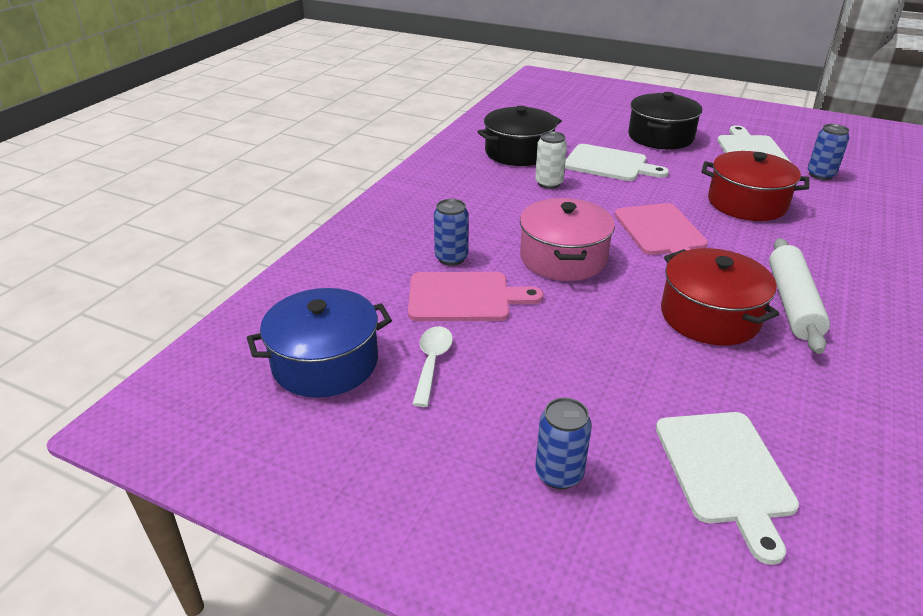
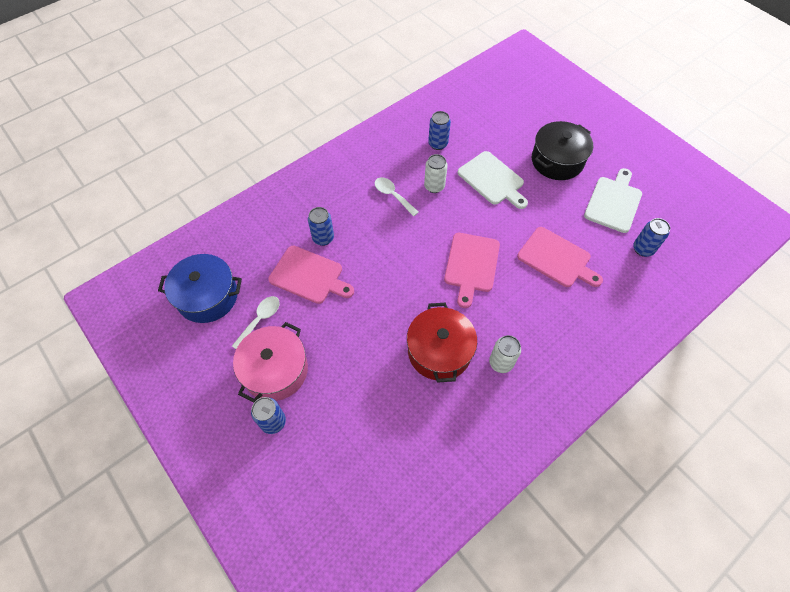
camera: 25 degrees right, 25 degrees up
black pot [478,106,562,166] -> blue can [428,111,451,150]
pink pot [520,198,615,281] -> pink pot moved to [233,322,308,403]
white cutting board [656,412,799,565] -> none
red pot [702,151,809,221] -> pink cutting board [517,227,603,287]
white rolling pin [769,238,830,354] -> white can [489,335,521,373]
none -> white spoon [375,177,419,216]

